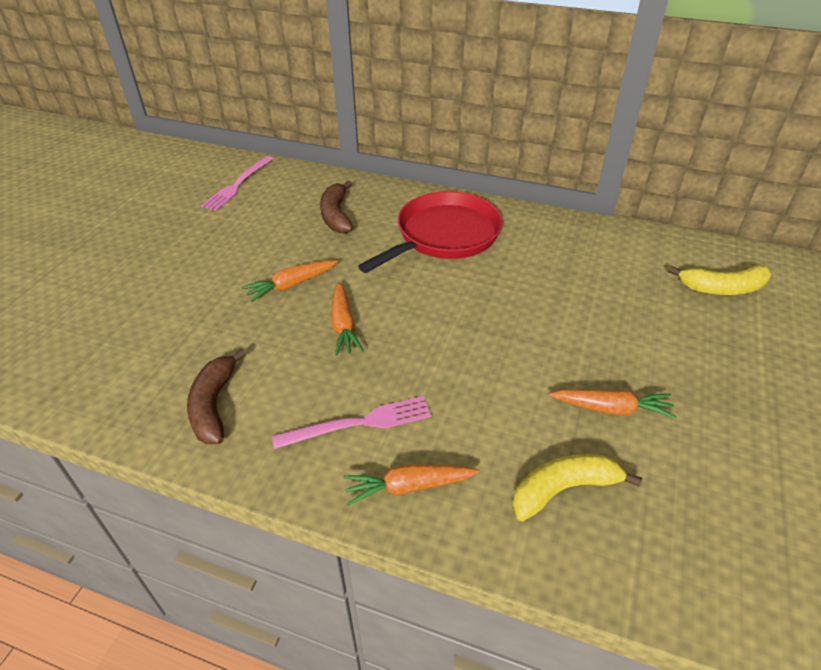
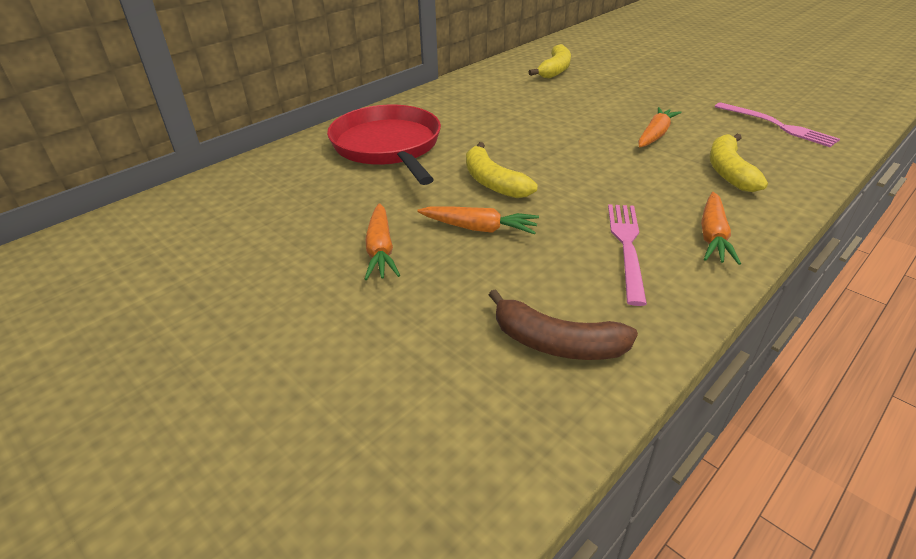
camera: 65 degrees left, 5 degrees down
pink fork [201,156,273,211] -> pink fork moved to [715,102,840,147]
brown banana [320,180,353,234] -> none
none -> yellow banana [466,142,538,198]

